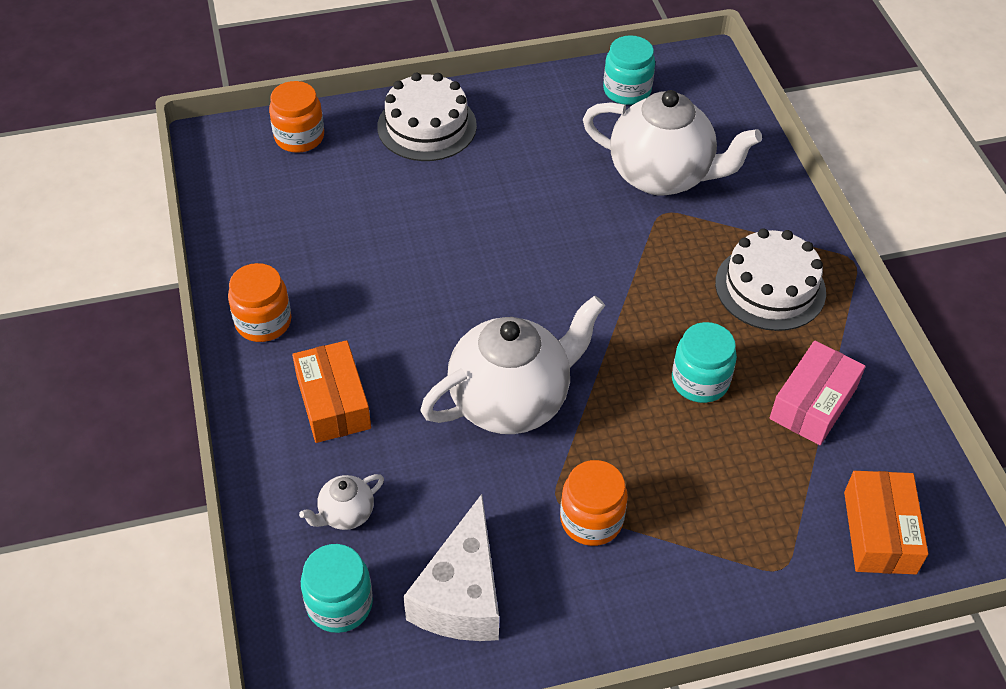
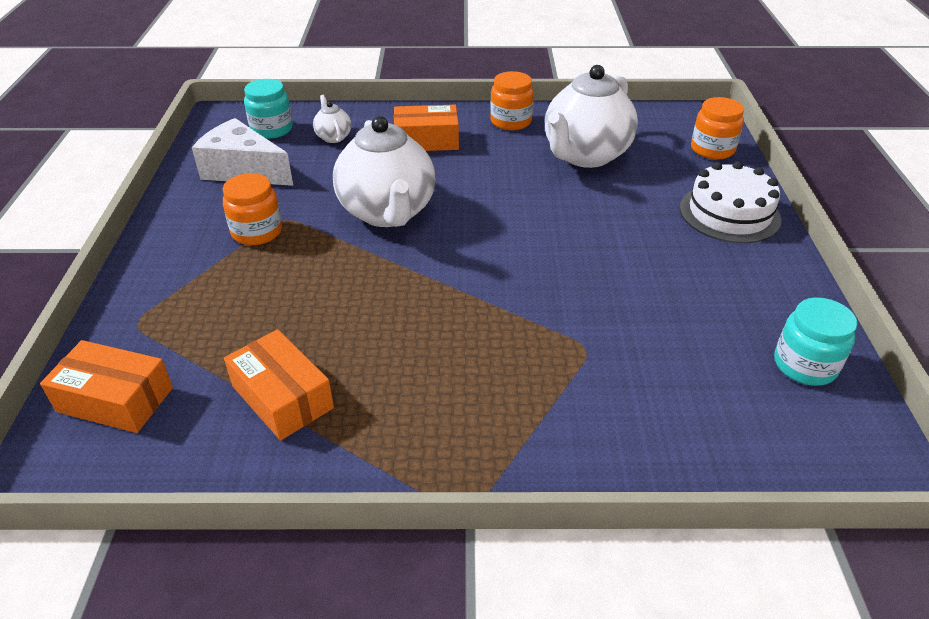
camera: 105 degrees right, 10 degrees down
white teapot [583,90,762,196] -> white teapot moved to [545,65,638,168]
turquoise jar [672,322,737,403] -> none
white cake [715,228,826,331] -> none
pink box [770,340,866,445] -> orange box [224,329,334,440]

